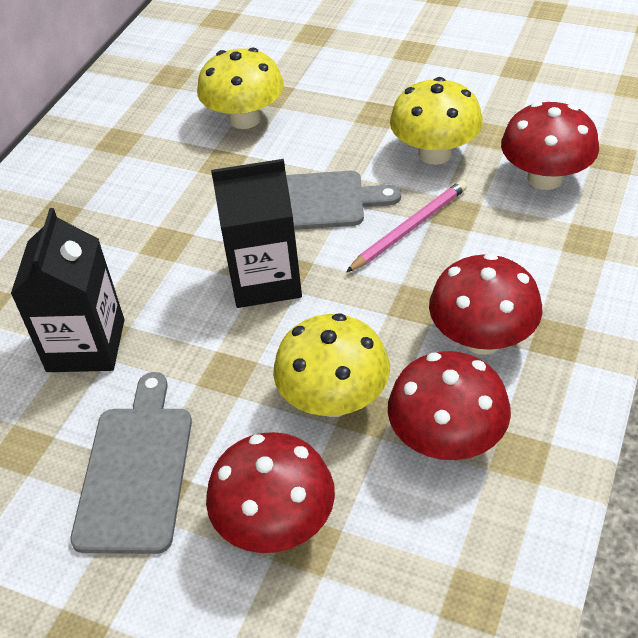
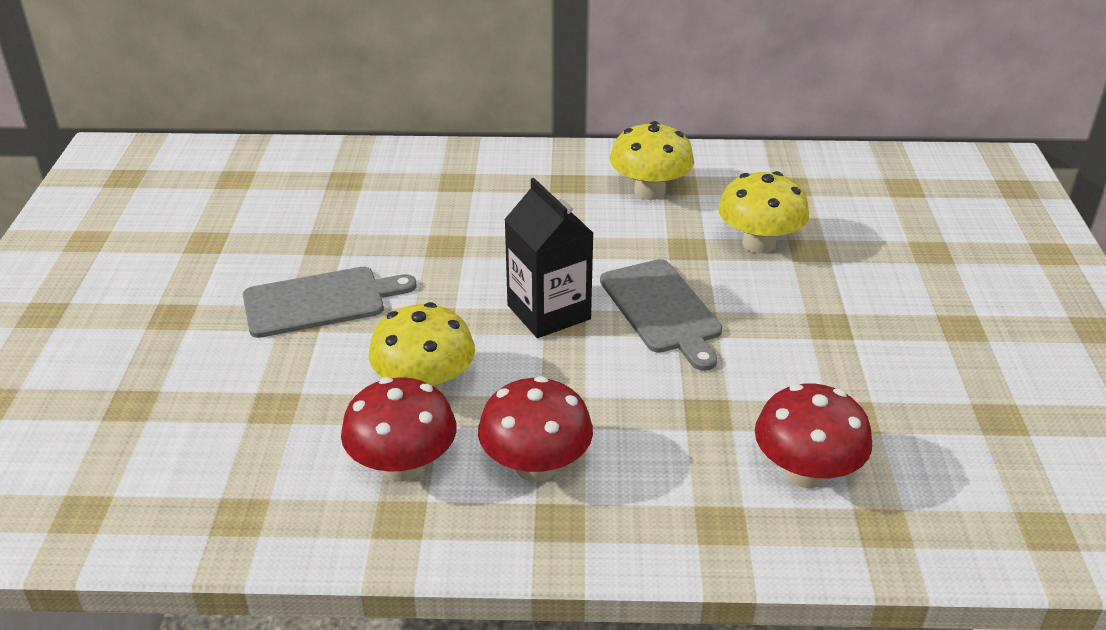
camera: 65 degrees right, 10 degrees down
black carton [11,208,125,372] -> none
red mushroom [206,432,335,553] -> none
pink pencil [346,180,467,272] -> none
yellow mushroom [390,77,483,165] -> yellow mushroom moved to [610,121,694,200]

